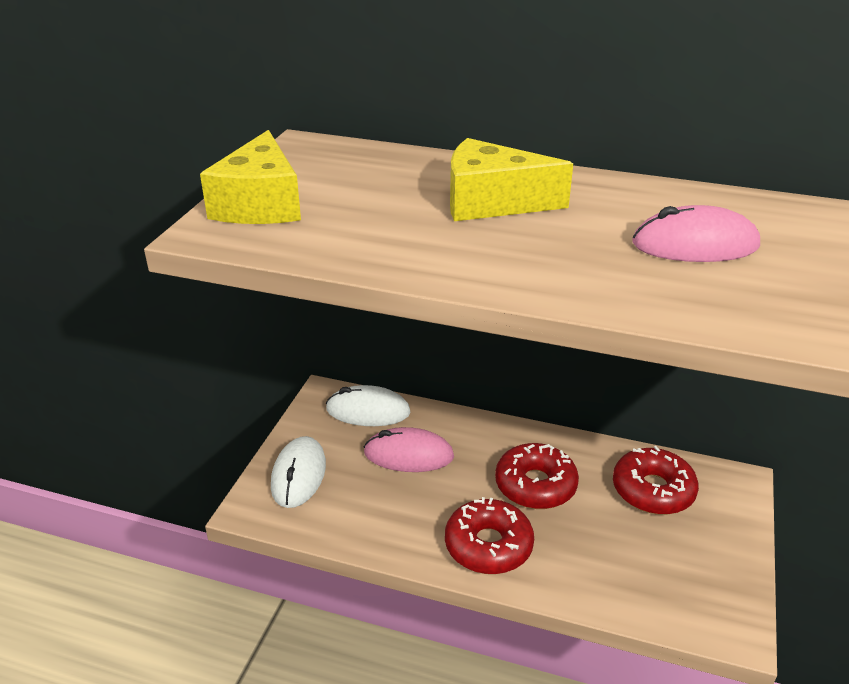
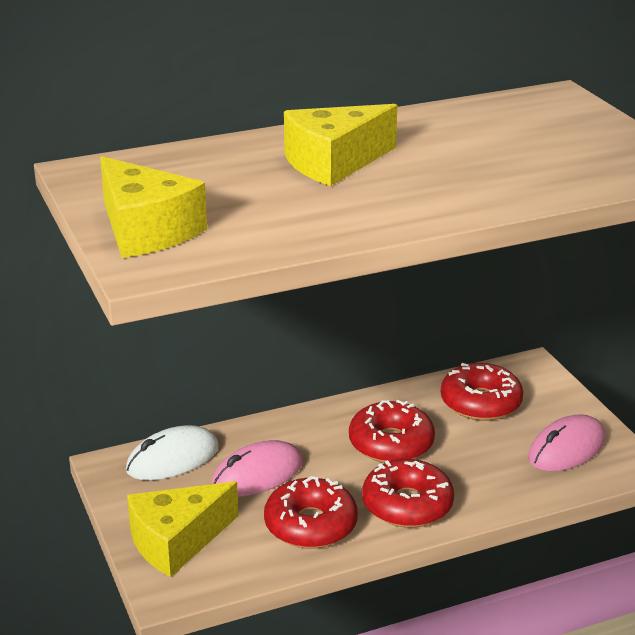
camera: 40 degrees left, 5 degrees down
white mouse [271,436,326,508] -> yellow cheese [127,481,238,577]
pink mouse [632,205,760,262] -> pink mouse moved to [528,414,606,471]
none -> red donut [264,476,358,549]

